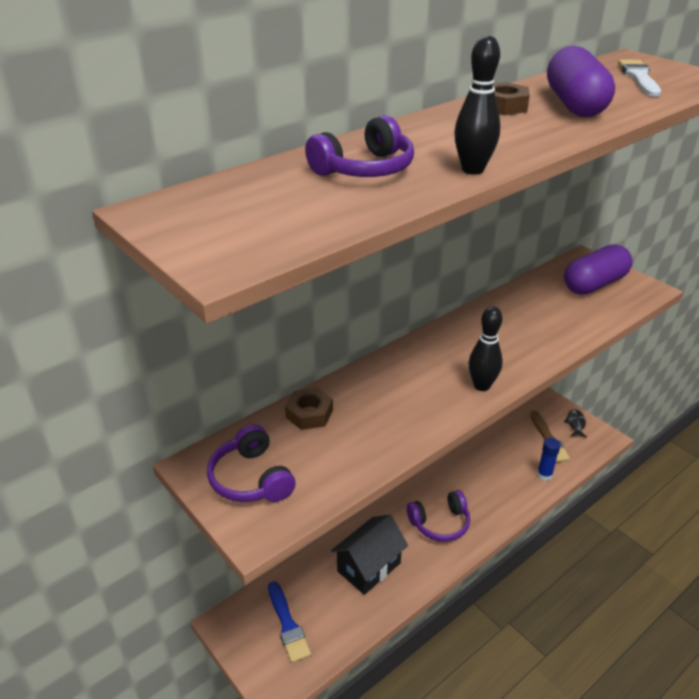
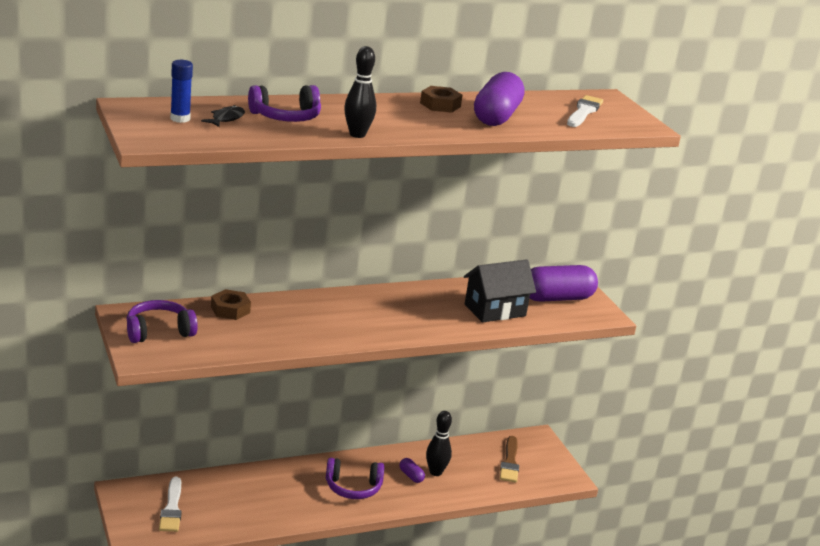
camera: 15 degrees right, 10 degrees down
purple headphones [207,424,296,502] -> purple headphones turned 75 degrees clockwise [126,300,198,343]
blue brush [268,581,311,663] -> white brush [159,477,182,532]
black house [331,514,408,595] -> black house moved to [464,259,536,323]
black bowling pin [468,306,503,391] -> black bowling pin moved to [426,411,452,476]
blue glue stick [537,438,560,481] -> blue glue stick moved to [170,60,193,123]
black fish [564,409,587,438] -> black fish moved to [201,105,245,127]
none -> purple capsule [399,458,425,483]

